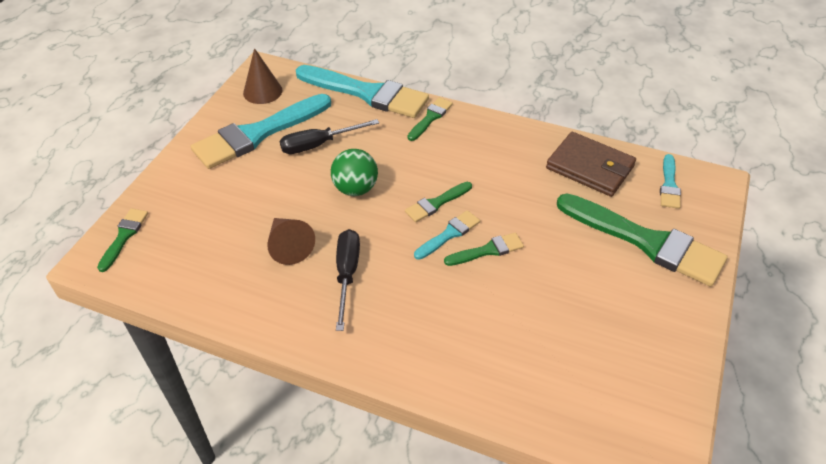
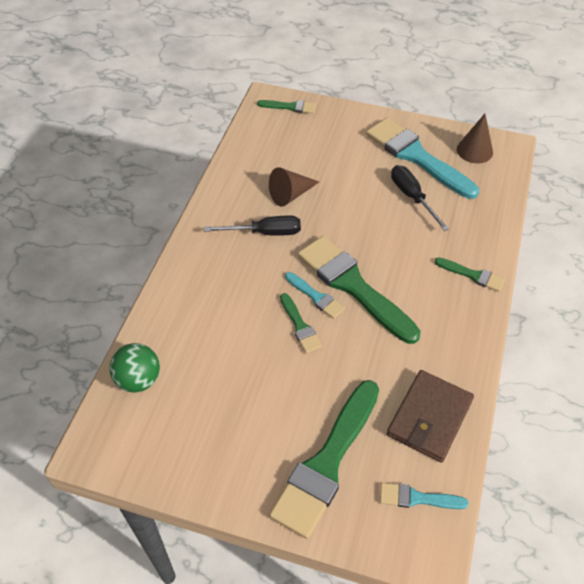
camera: 85 degrees right, 5 degrees up
turquoise brush [296,65,429,118] -> none
green ball [331,149,378,196] -> green ball moved to [109,343,160,393]
green brush [405,182,472,222] -> green brush [298,236,420,344], size x2.13

